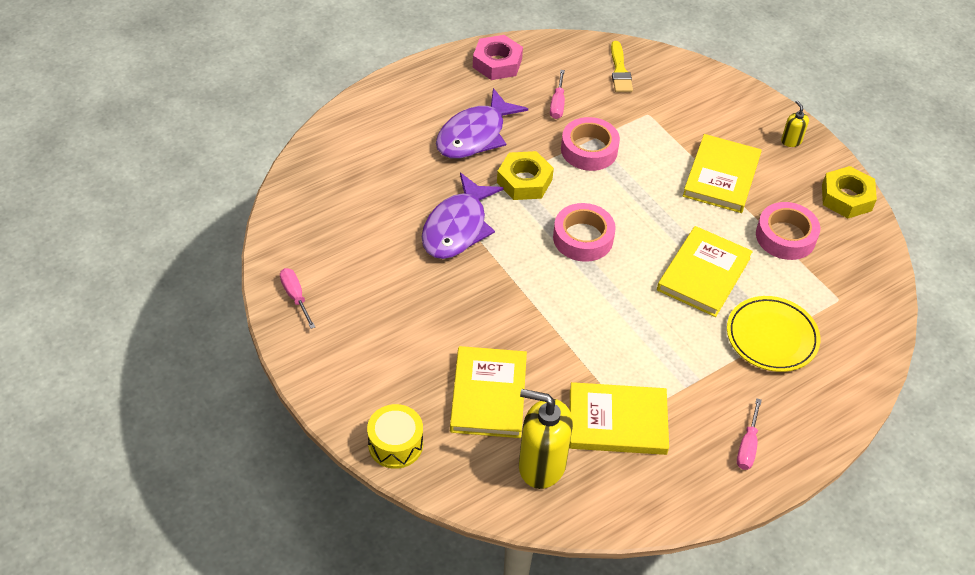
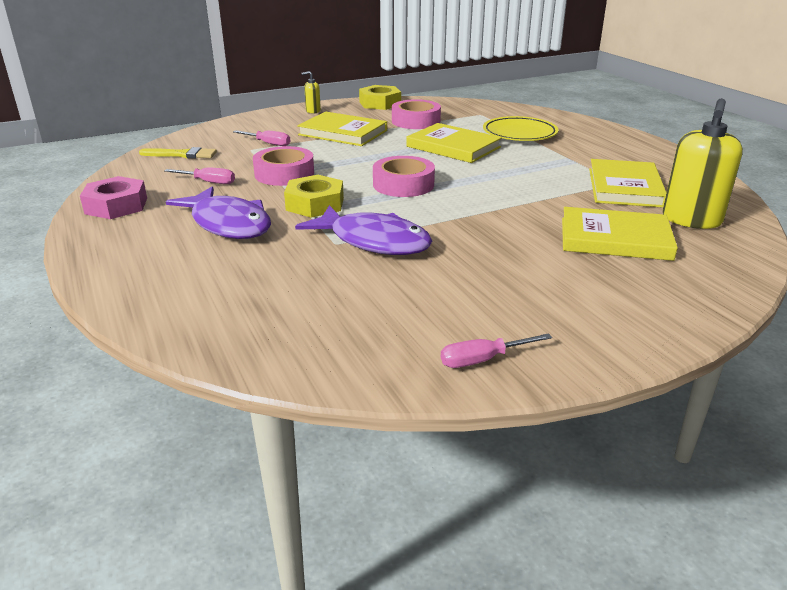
camera: 80 degrees left, 20 degrees down
yellow drum [367,404,423,469] -> none
pink screwdriver [737,398,762,470] -> pink screwdriver moved to [233,130,290,146]

